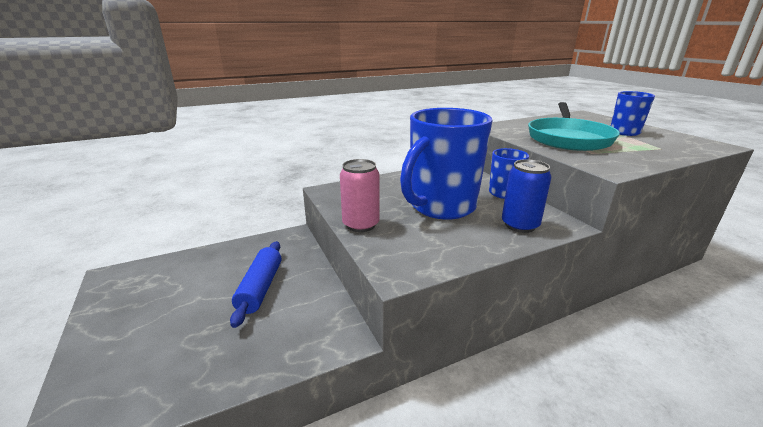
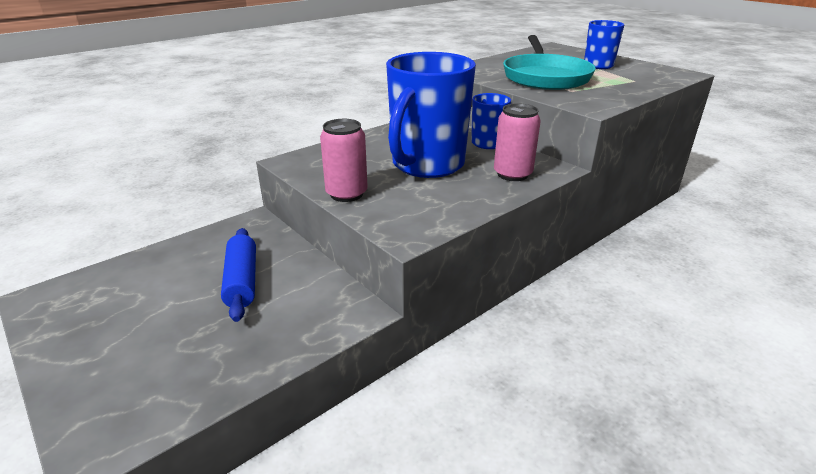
camera: 15 degrees left, 5 degrees up
blue can [502,159,552,233] -> pink can [494,103,541,181]

